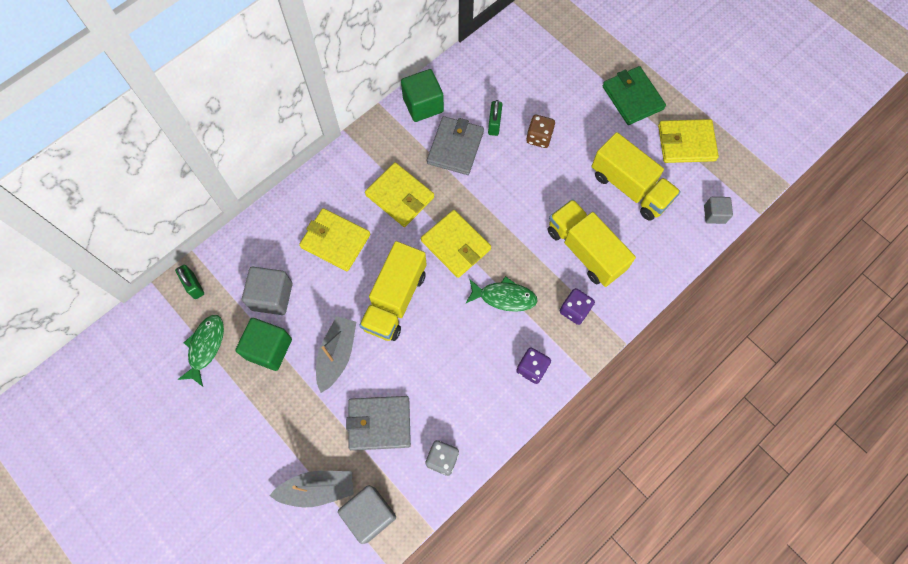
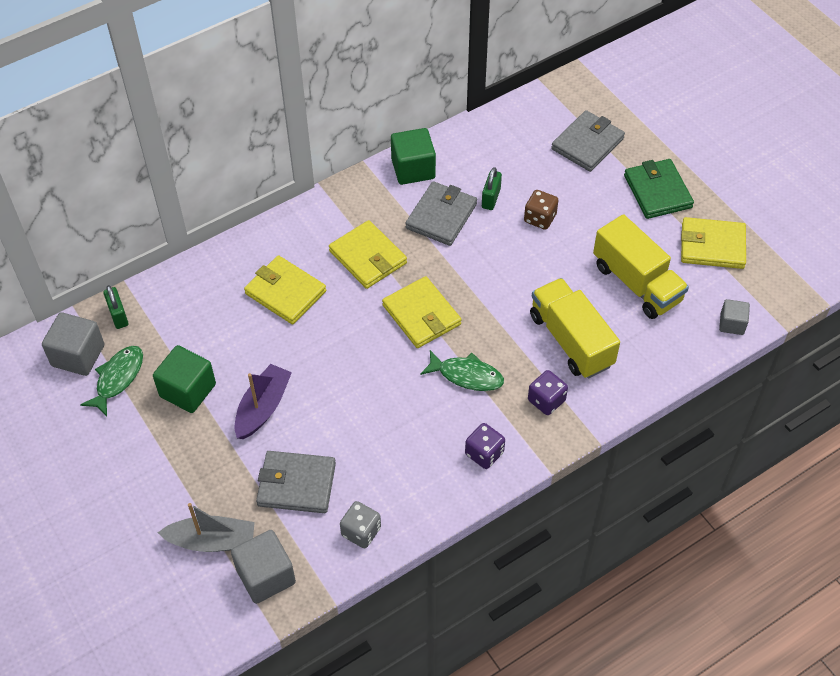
camera: 10 degrees right, 15 degrees down
grey cube [242,267,293,315] -> grey cube moved to [42,312,104,376]
grey boat [316,316,356,393] -> purple boat [235,364,292,439]
yellow truck [359,241,427,341] -> none
none -> grey wallet [551,110,625,172]

